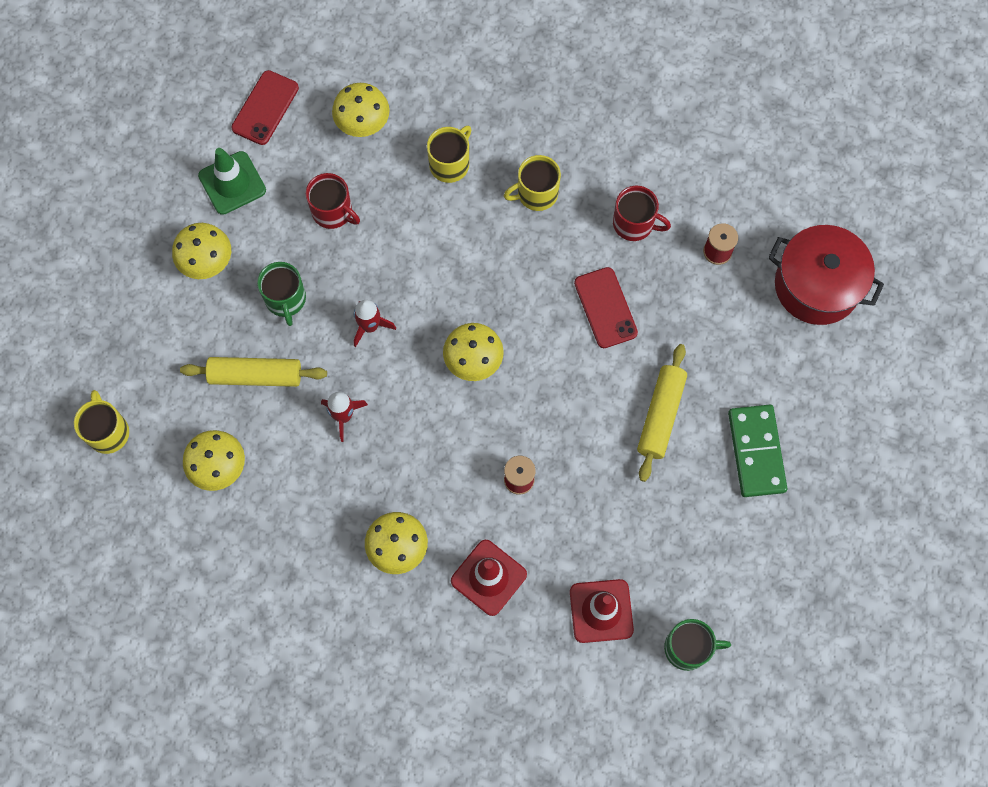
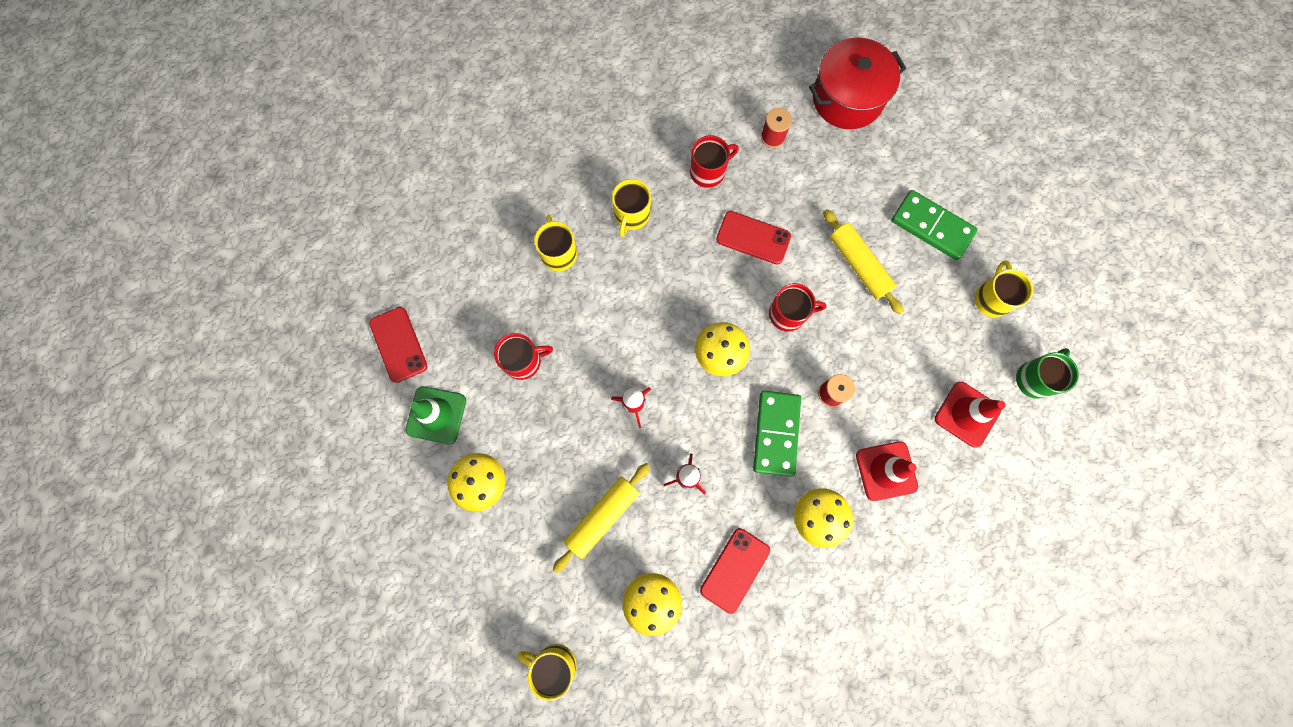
camera: 50 degrees left, 5 degrees up
green mug [257,262,306,326] -> none
yellow mushroom [332,83,390,137] -> none
none -> red phone [700,528,770,614]
none -> green domino [753,391,801,477]
none -> red mug [769,283,827,332]
none -> yellow mug [974,260,1033,318]

